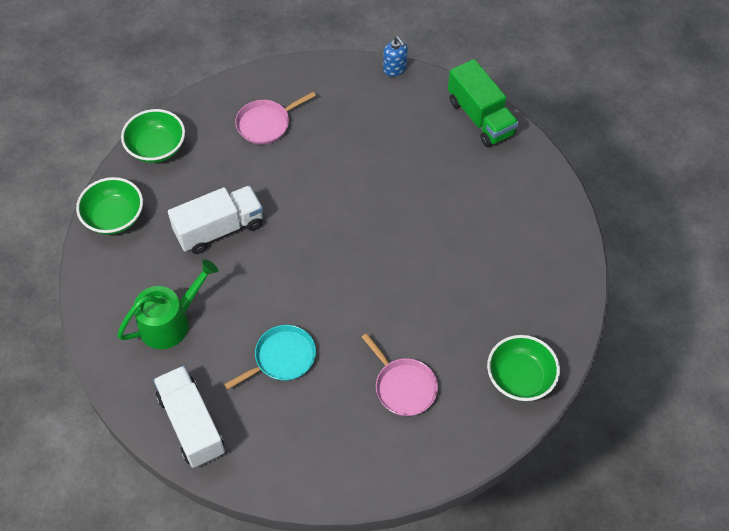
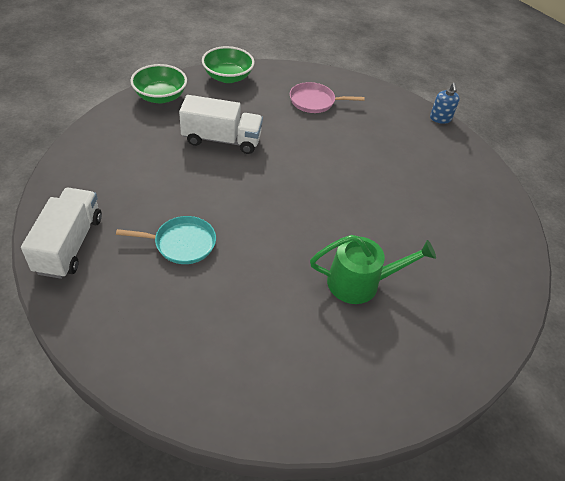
camera: 30 degrees right, 10 degrees down
green watering can [117,259,218,349] -> green watering can moved to [310,235,436,304]
pink pan [362,333,438,416] -> none
green truck [448,59,519,147] -> none
green bowl [487,335,560,401] -> none

